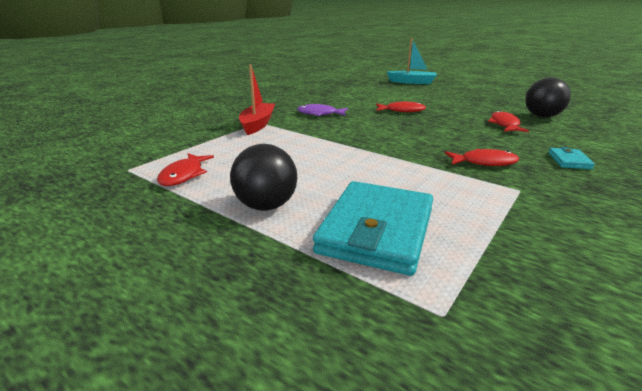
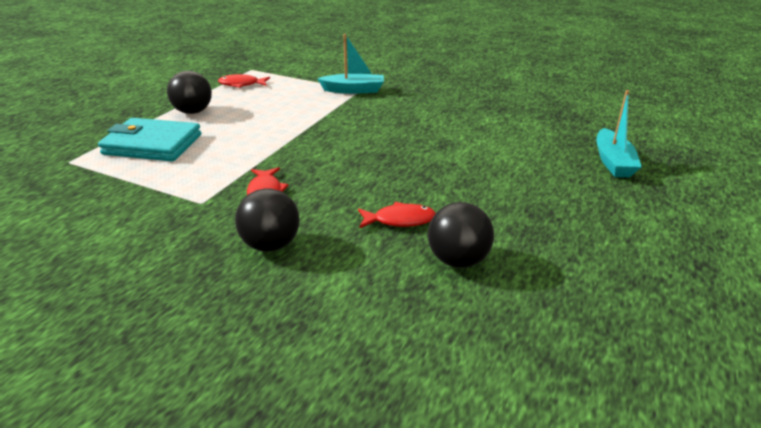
camera: 80 degrees right, 5 degrees up
red boat [239,64,275,135] -> turquoise boat [317,34,384,94]
purple fish [297,104,348,116] -> none
red fish [376,102,426,112] -> none
turquoise wallet [548,147,595,169] -> black ball [235,188,300,252]

